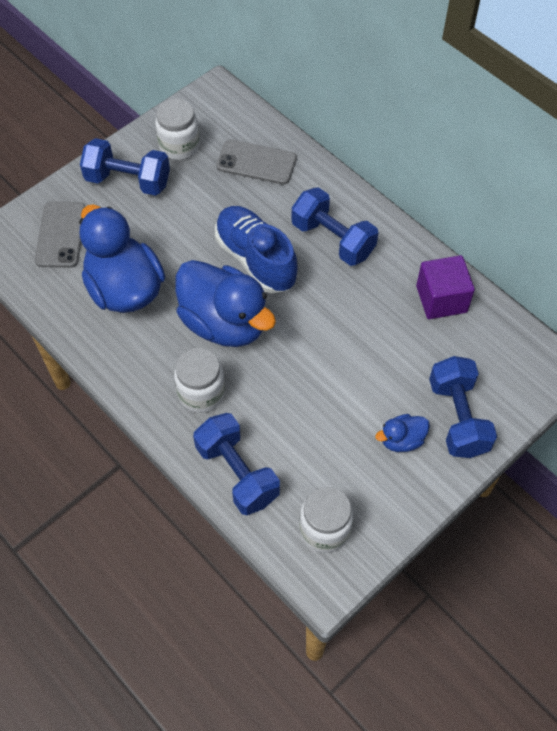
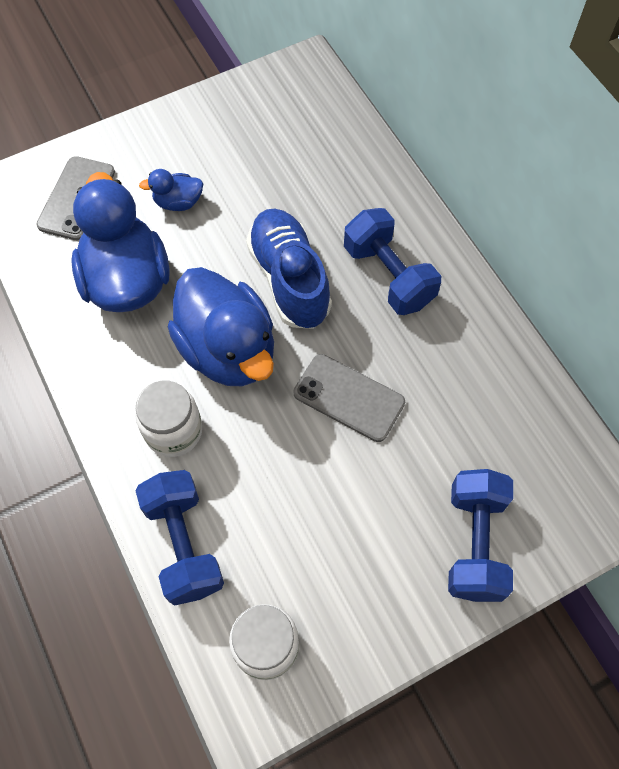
camera: 15 degrees right, 5 degrees up
blue dumbbell [80,138,170,196] -> none
white jar [155,99,200,160] -> none
grey phone [216,139,297,184] -> grey phone moved to [293,354,405,442]
blue duck [375,414,430,452] -> blue duck moved to [139,169,203,211]
purple cube [416,255,475,319] -> none

